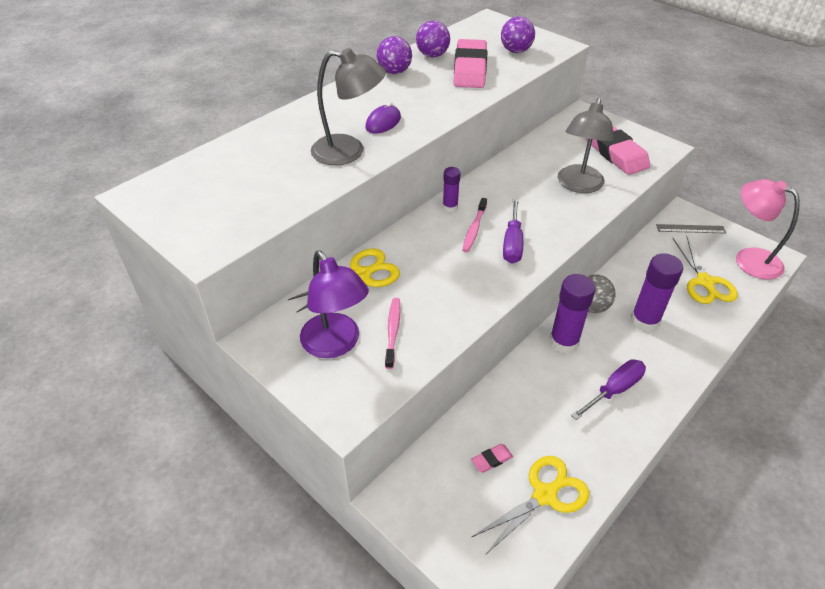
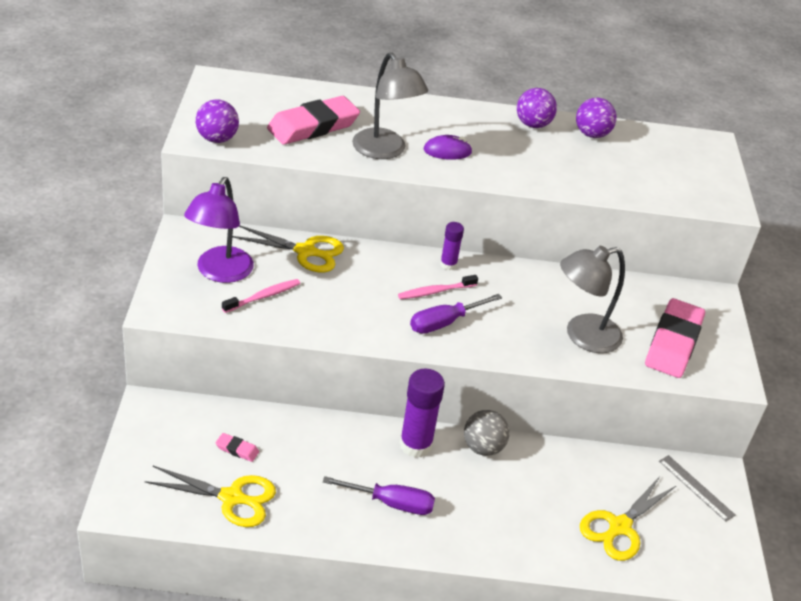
camera: 45 degrees right, 5 degrees down
pink eraser [454,39,487,88] -> pink eraser moved to [267,96,360,145]
purple ball [501,16,535,53] -> purple ball moved to [196,99,239,143]
purple glue stick [631,253,683,332] -> none
pink lamp [736,179,800,280] -> none

